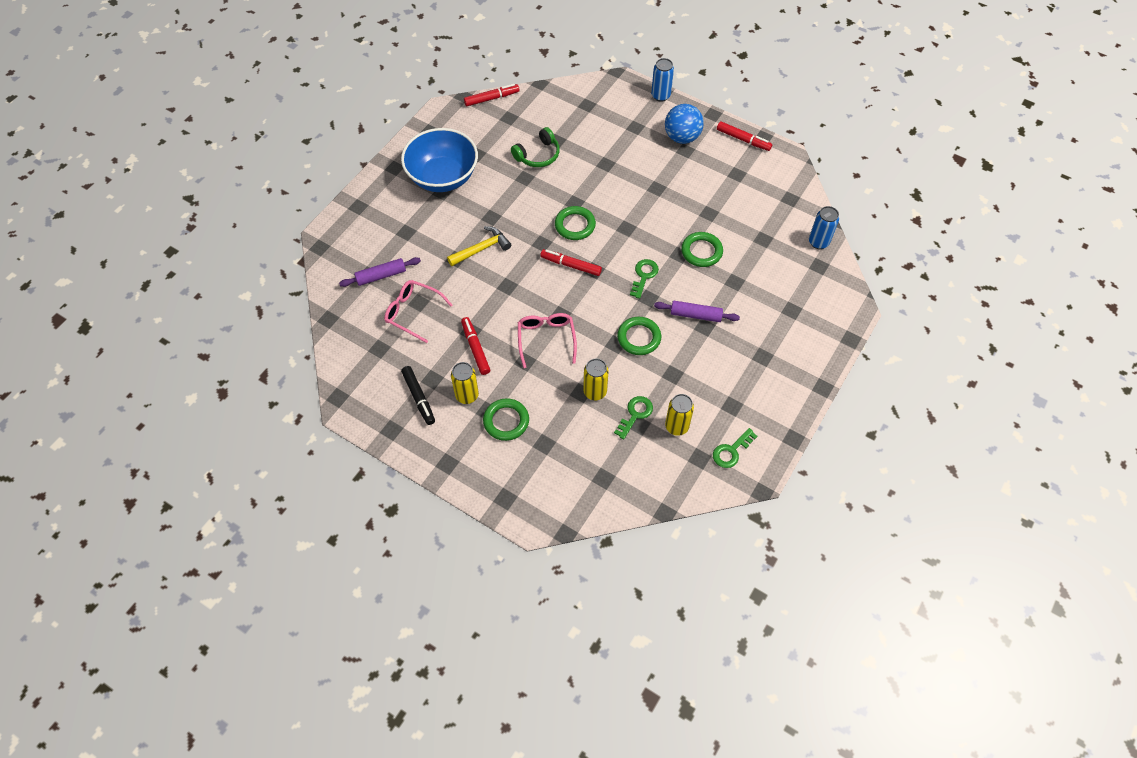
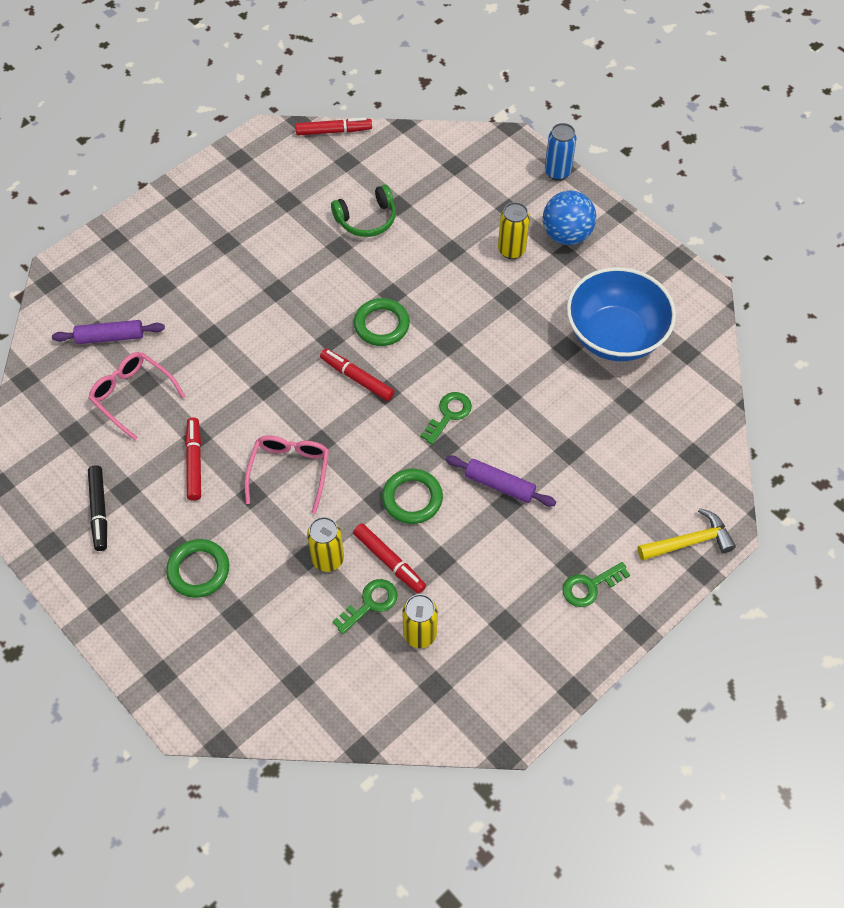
camera: 15 degrees right, 0 degrees up
blue bowl [401,128,478,192] -> blue bowl moved to [567,267,676,361]
yellow hammer [447,226,511,266] -> yellow hammer moved to [638,508,736,561]
yellow can [451,362,479,404] -> yellow can moved to [498,202,530,259]
green ring [681,232,723,267] -> none
green key [713,428,757,468] -> green key moved to [562,562,630,607]
red marker [717,121,772,151] -> red marker moved to [353,523,426,594]
blue can [809,206,839,249] -> none

